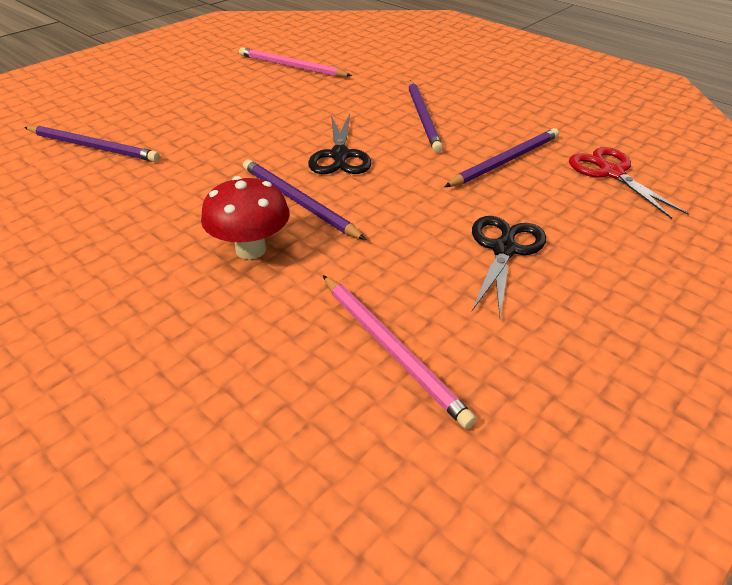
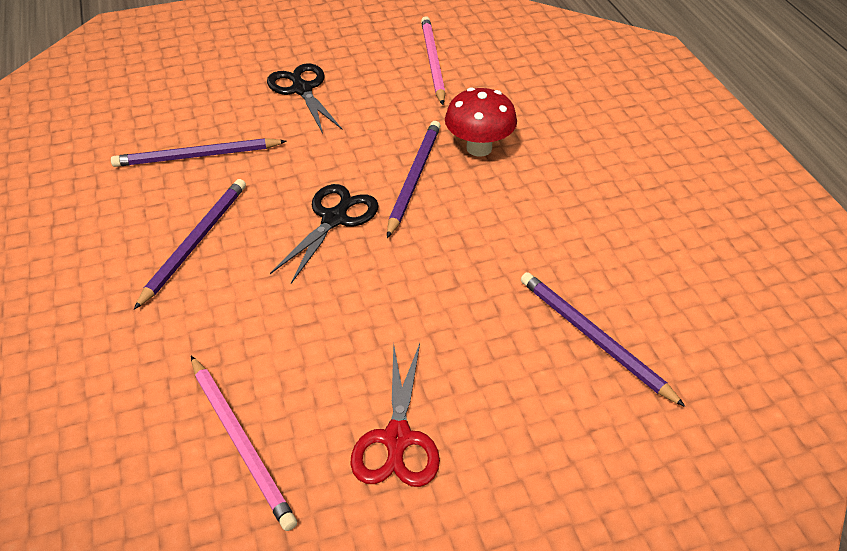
camera: 150 degrees left, 5 degrees up
purple pencil [243,159,366,240] -> purple pencil turned 150 degrees counterclockwise [387,121,441,238]
black scissors [472,216,546,317] -> black scissors turned 105 degrees clockwise [267,64,342,134]
red scissors [569,147,689,219] -> red scissors moved to [350,342,440,487]

